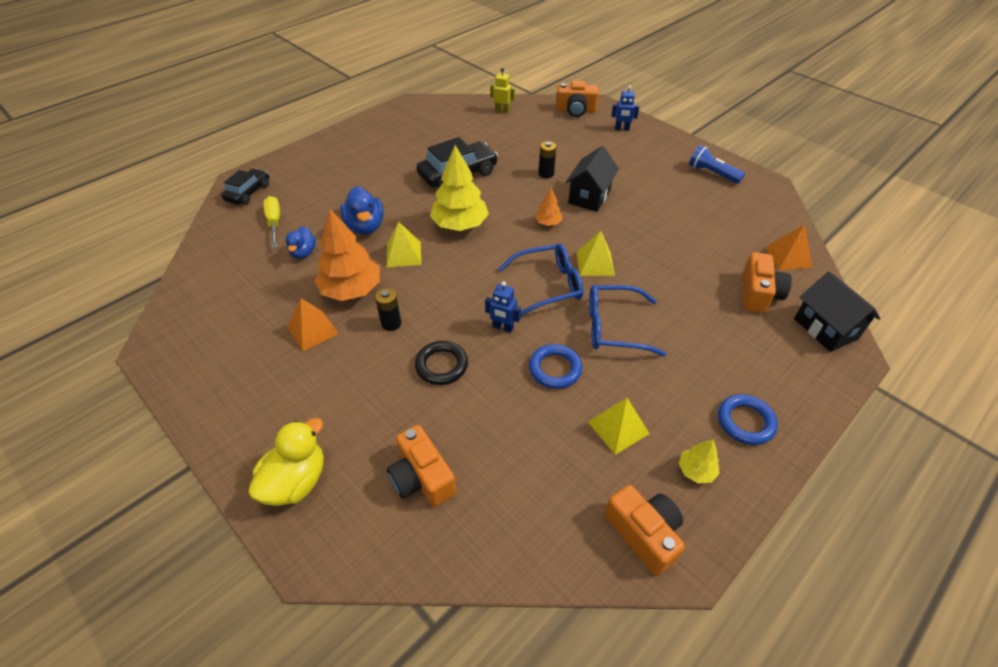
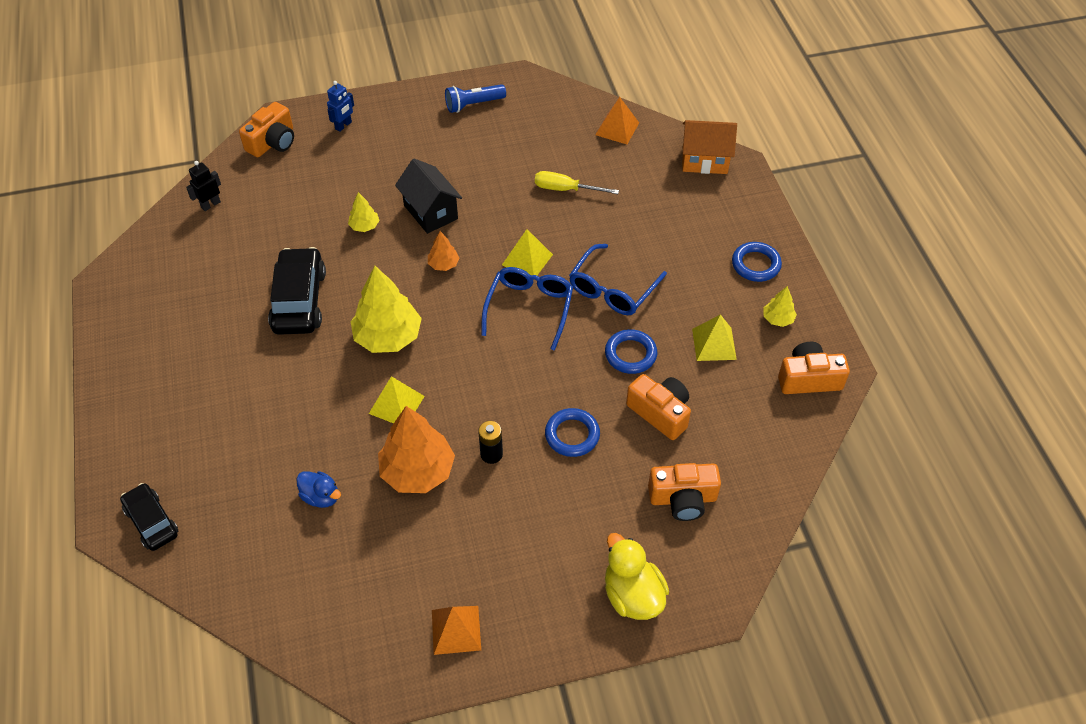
camera: 60 degrees left, 5 degrees up
yellow screwdriver [263,196,280,248] -> yellow screwdriver moved to [535,171,619,194]
orange pyramid [287,298,339,351] -> orange pyramid moved to [432,606,481,655]
blue duck [340,186,384,235] -> none
black ring [415,341,468,385] -> blue ring [545,408,600,457]
blue robot [485,281,521,333] -> none
yellow robot [490,68,515,113] -> black robot [186,161,221,211]
black battery [539,141,556,178] -> yellow tree [348,192,380,232]
orange camera [743,252,792,313] -> orange camera moved to [626,374,691,440]
black house [794,271,880,352] -> orange house [683,120,737,174]

